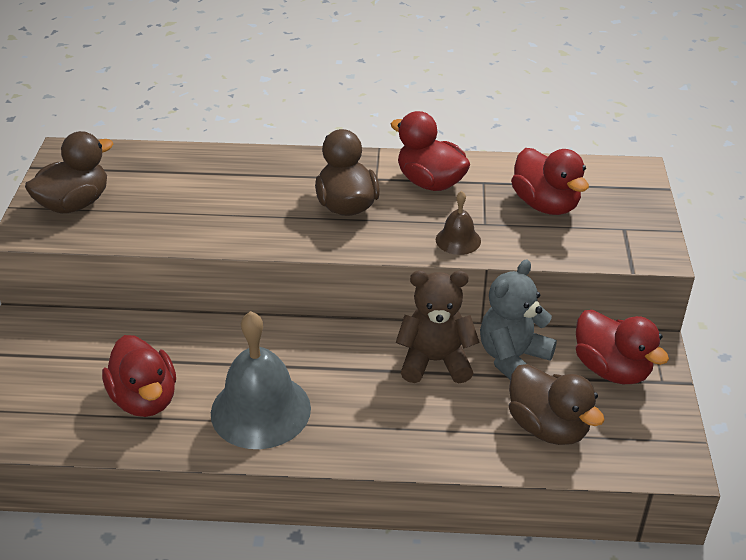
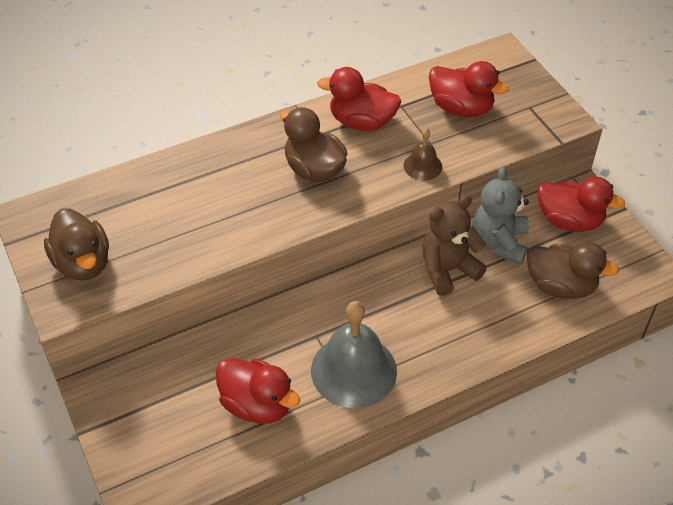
camera: 30 degrees left, 10 degrees up
brown duck [25,131,113,213] -> brown duck turned 135 degrees clockwise [44,208,109,281]

